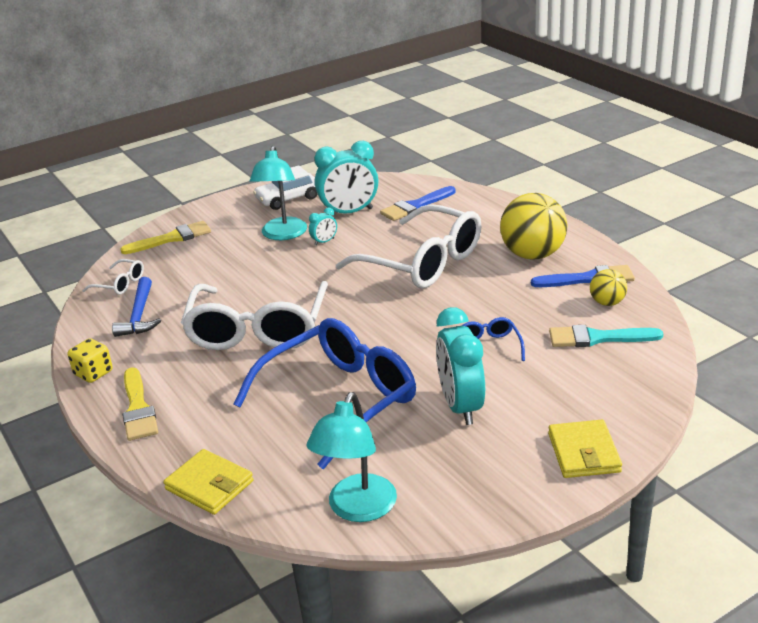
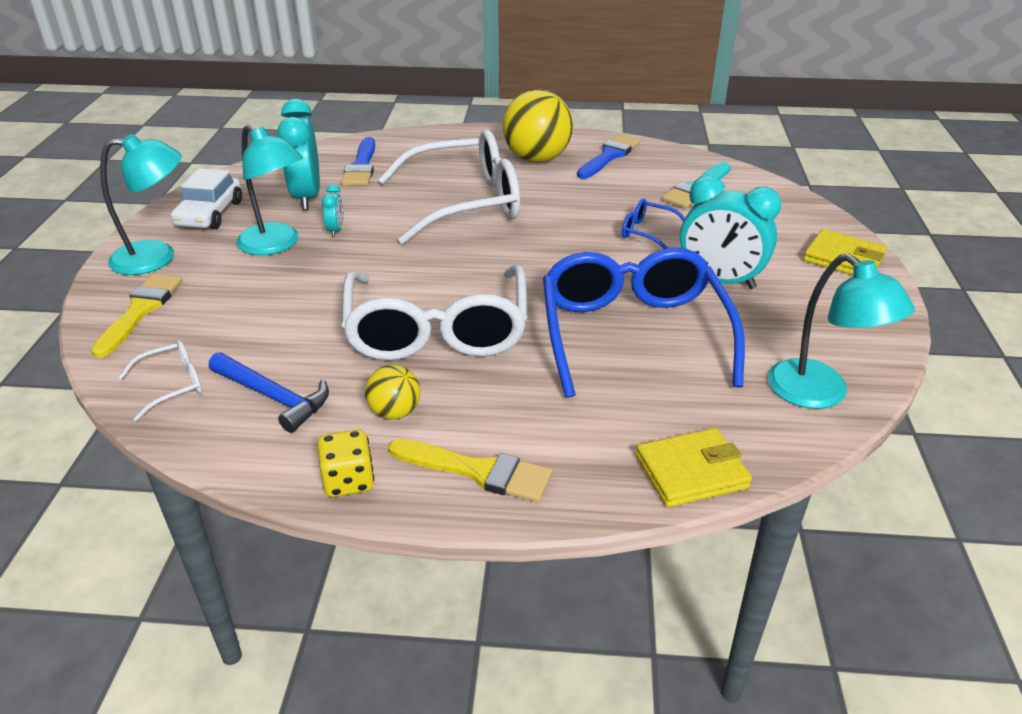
camera: 55 degrees left, 5 degrees up
white glasses [181,281,328,350] -> white glasses turned 45 degrees clockwise [341,265,527,360]
turquoise clock [314,141,378,214] -> turquoise clock turned 150 degrees clockwise [277,99,320,210]
yellow ball [590,269,627,306] -> yellow ball moved to [365,365,420,419]
none -> turquoise lamp [100,134,182,275]

